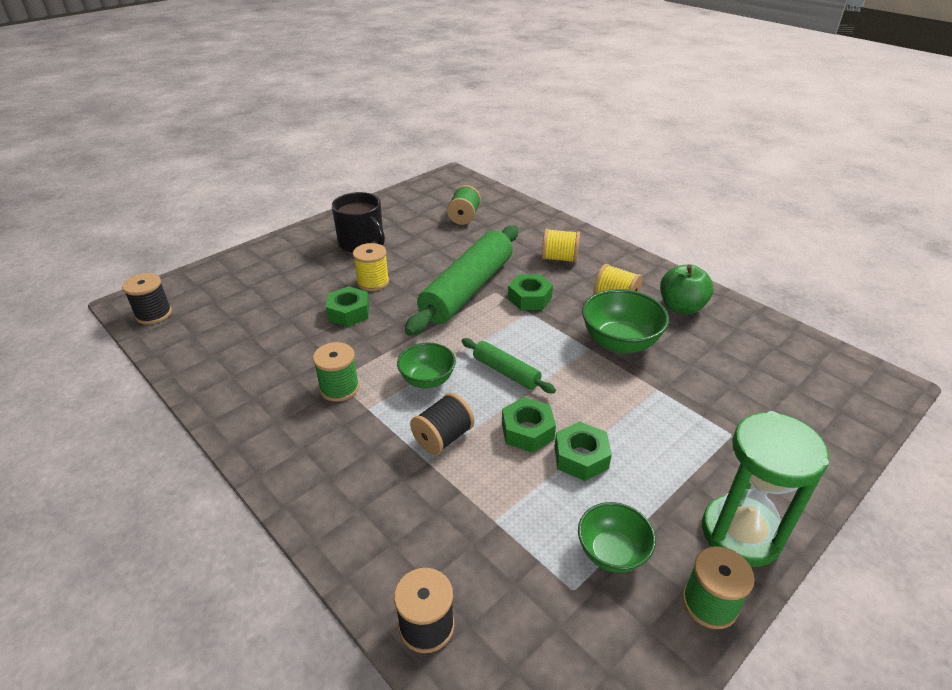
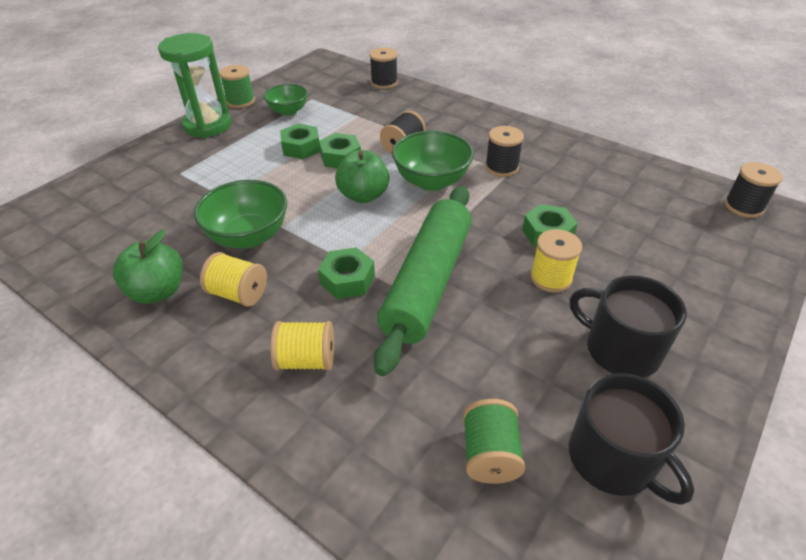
camera: 170 degrees right, 5 degrees up
green spool [313,342,359,402] -> black spool [485,126,524,177]
green bowl [397,343,456,388] -> green bowl [392,130,474,191], size x1.55
green rolling pin [461,338,556,394] -> green apple [335,150,389,203]
none -> black mug [569,373,694,505]

